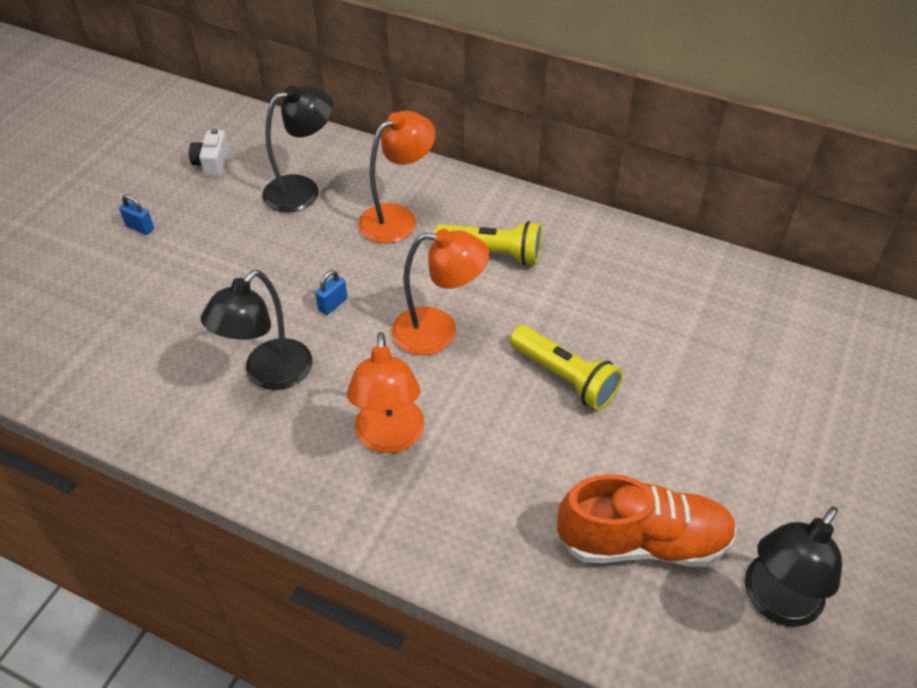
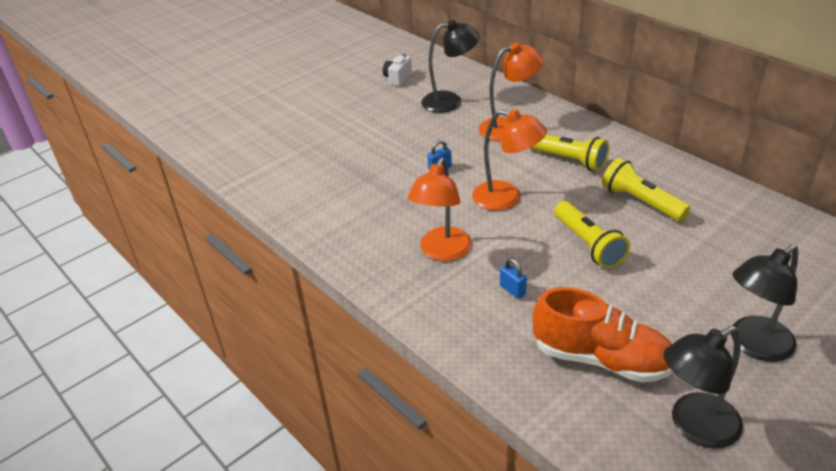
camera: 25 degrees right, 10 degrees down
blue padlock [119,194,154,235] -> blue padlock moved to [500,258,527,299]
black lamp [201,270,312,390] -> black lamp moved to [731,245,798,362]
none -> yellow flashlight [602,158,690,222]

